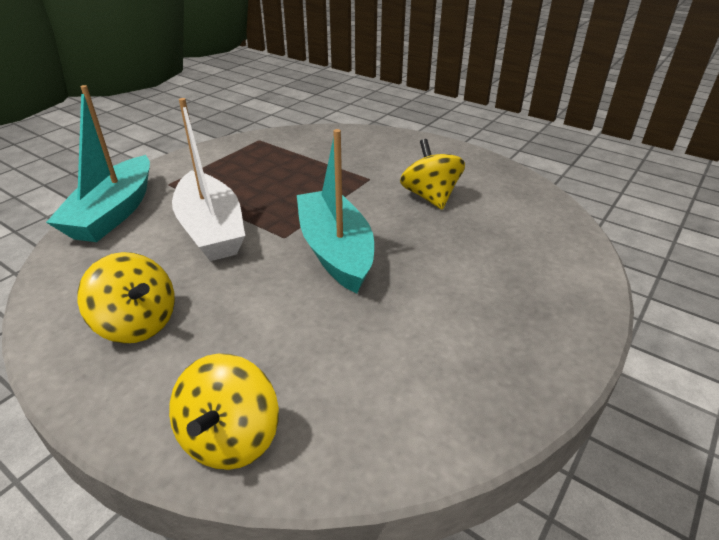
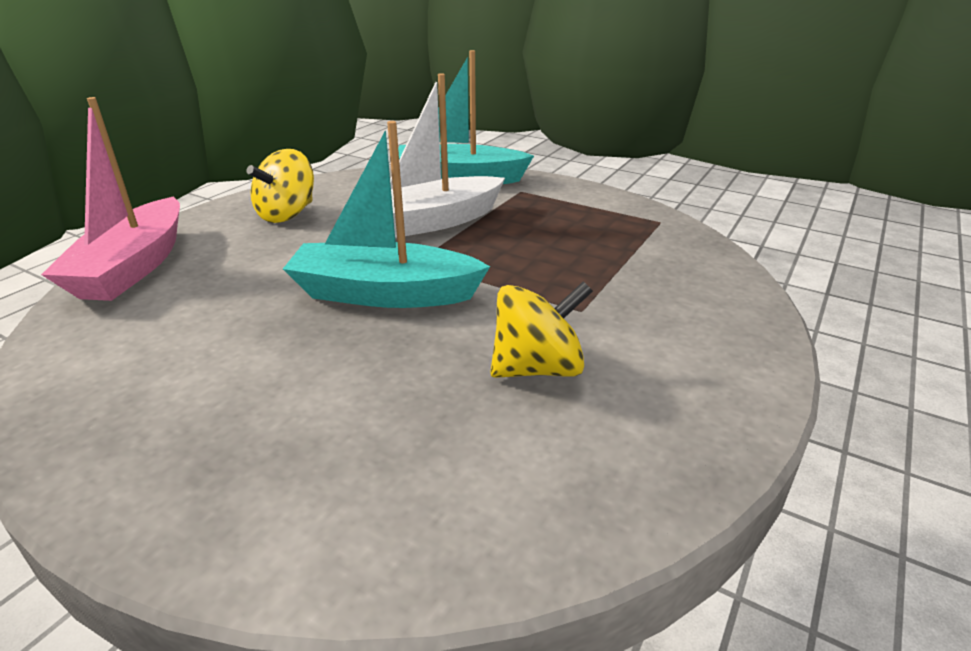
camera: 85 degrees right, 5 degrees down
yellow spinning top [169,353,279,470] -> pink boat [41,97,180,301]
turquoise boat [297,129,374,294] -> turquoise boat turned 150 degrees counterclockwise [283,121,490,308]

